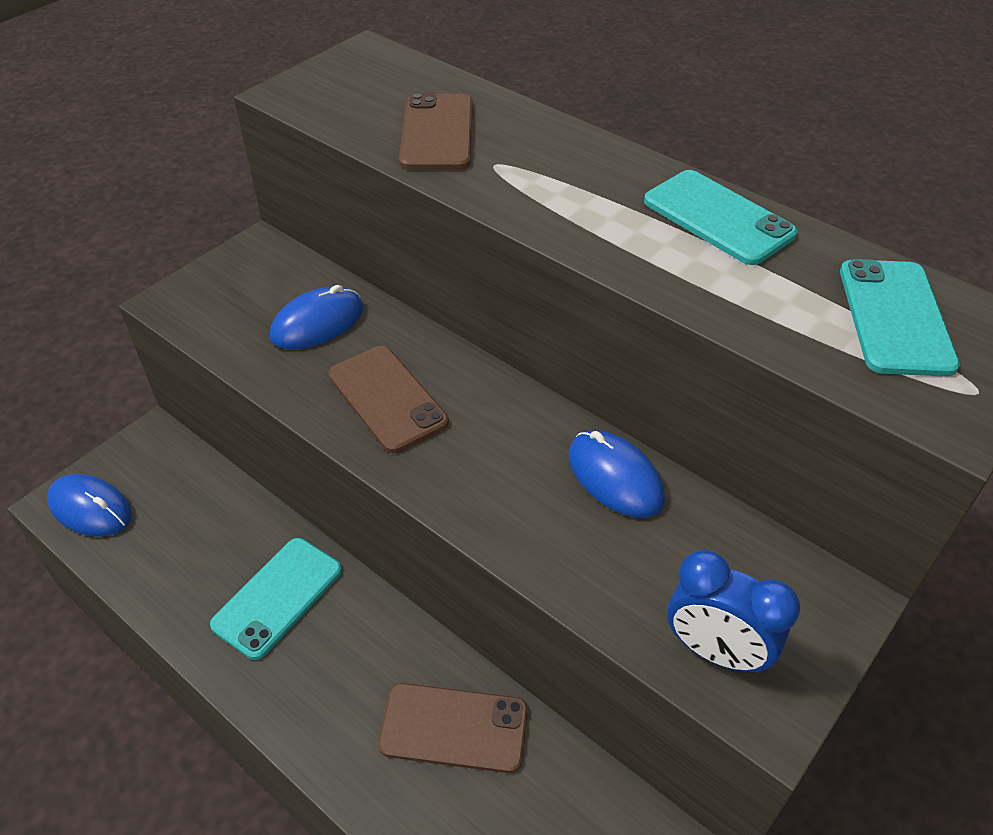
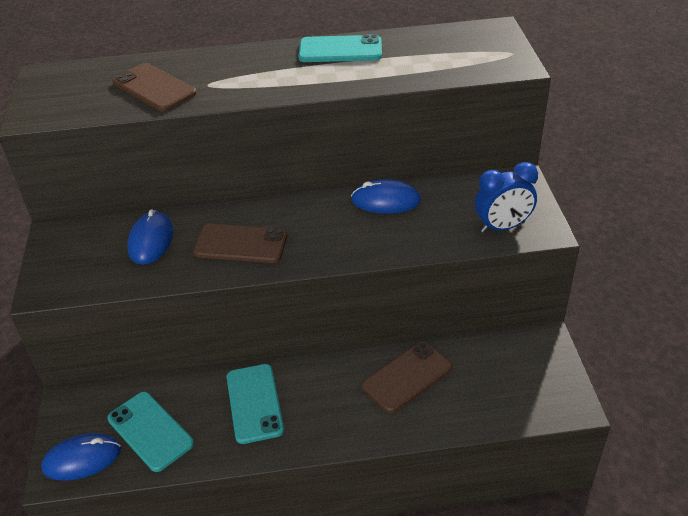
camera: 45 degrees left, 5 degrees down
turquoise phone [840,259,960,377] -> turquoise phone moved to [107,392,194,472]

